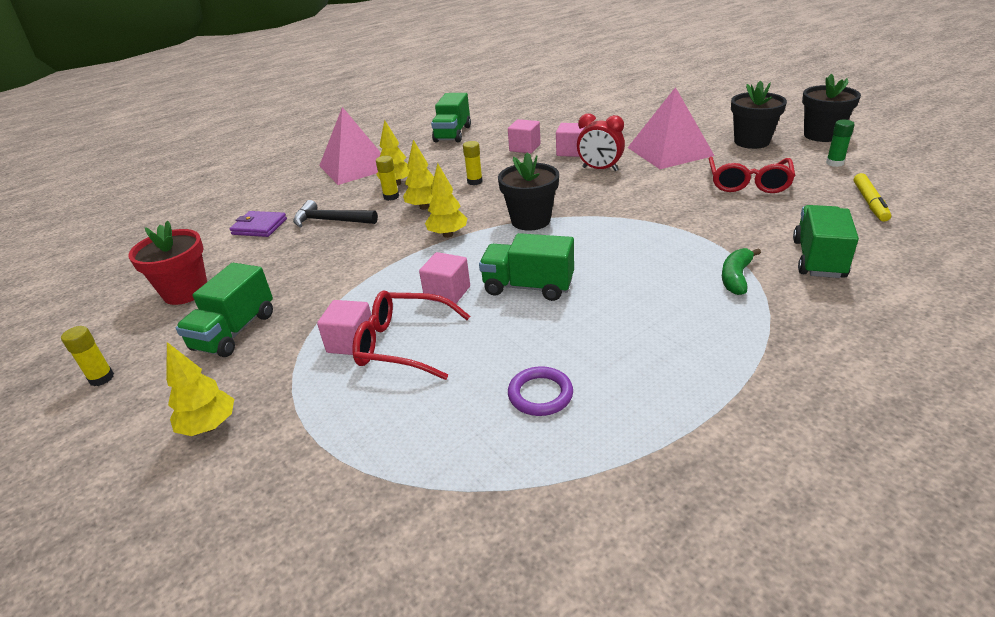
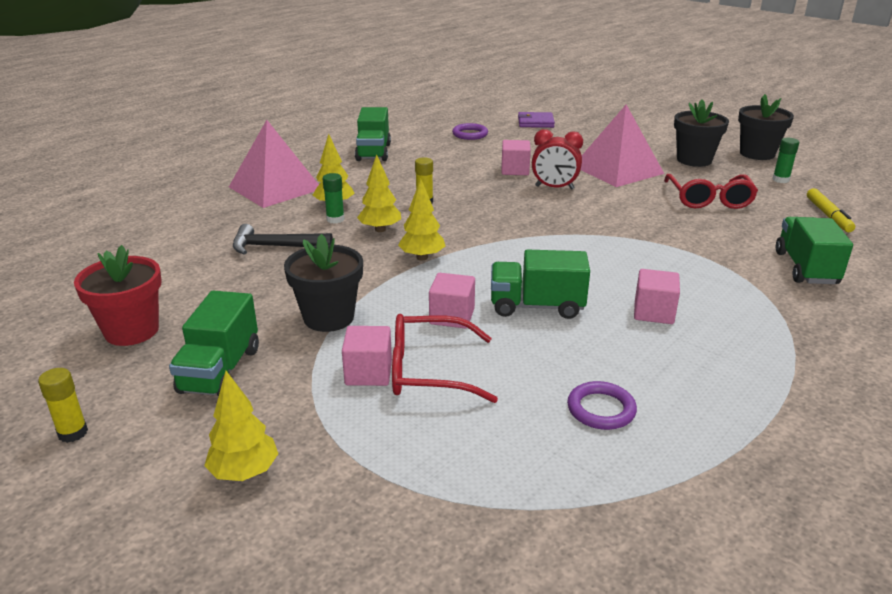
camera: 15 degrees left, 5 degrees down
purple wallet [229,211,287,237] -> purple wallet moved to [518,112,555,128]
yellow glue stick [376,156,399,201] -> green glue stick [322,173,344,224]
black flower pot [498,152,559,231] -> black flower pot moved to [284,234,363,332]
pink cube [508,119,540,154] -> pink cube moved to [634,269,680,324]
green banana [722,248,761,295] -> none
none -> purple ring [452,123,488,140]

